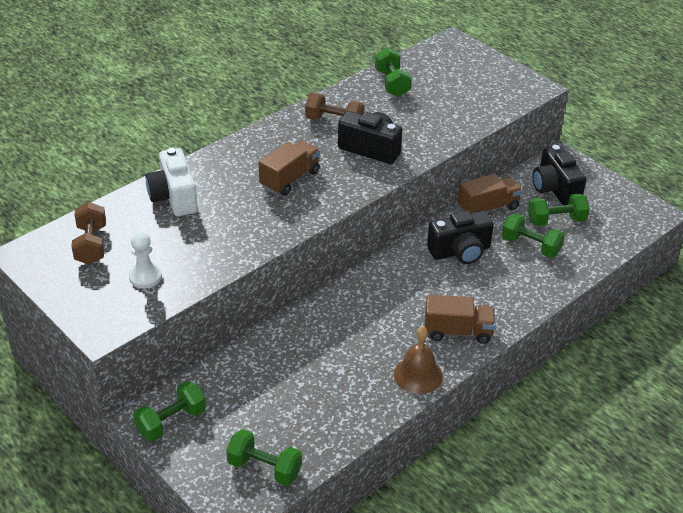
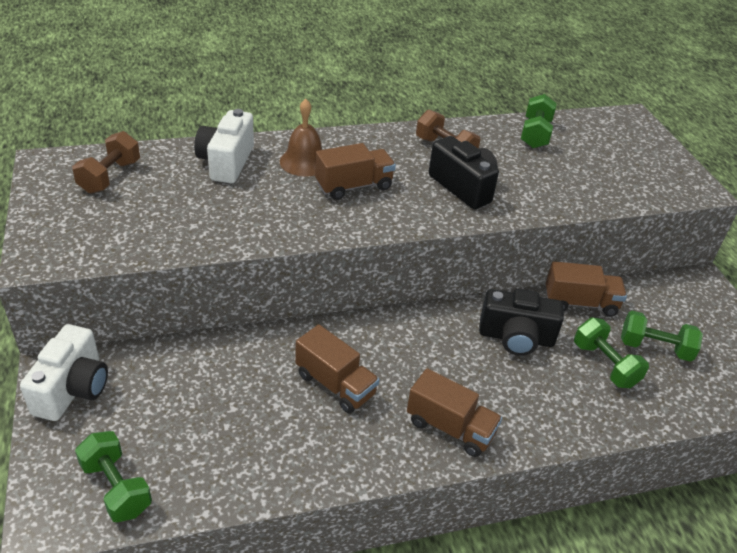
camera: 25 degrees right, 0 degrees up
white pawn [129,232,162,289] -> none
green dumbbell [133,381,206,441] -> white camera [20,324,108,421]
brown bell [394,326,443,394] -> brown bell moved to [280,99,322,176]
black camera [533,145,586,205] -> none
none -> brown truck [295,324,379,413]

